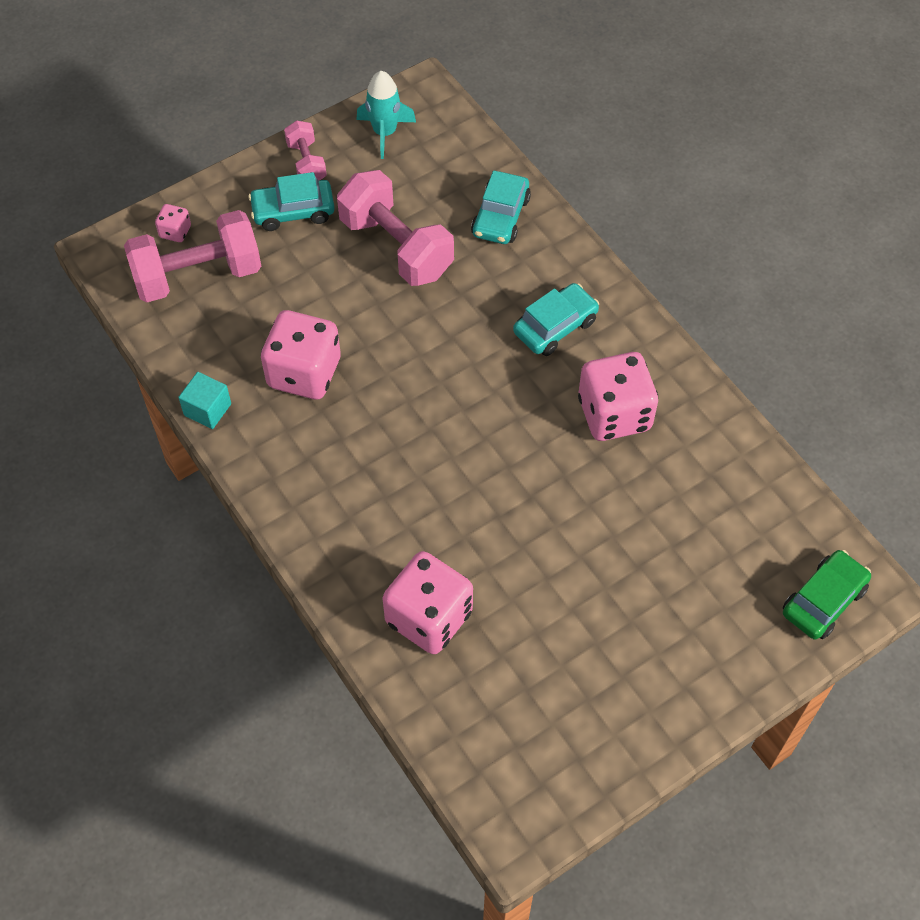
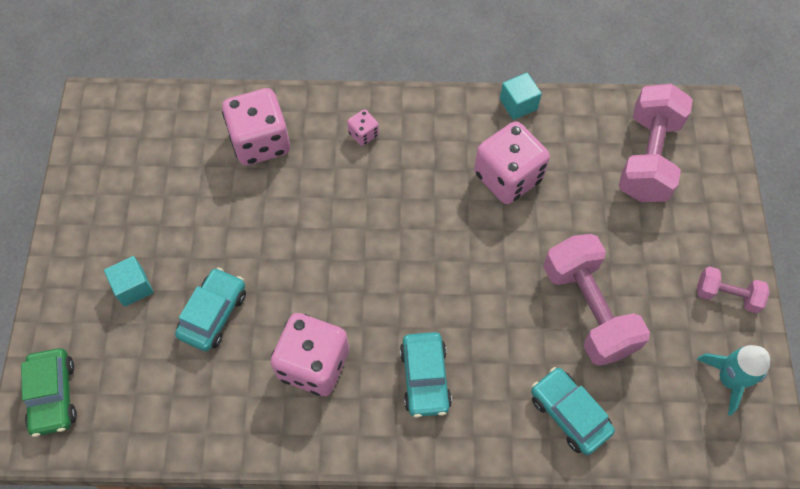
camera: 125 degrees right, 5 degrees up
pink dice [155,204,191,242] -> pink dice moved to [347,109,379,146]
turquoise car [248,172,335,231] -> turquoise car moved to [175,268,246,351]
pink dumbbell [337,170,454,286] -> pink dumbbell turned 75 degrees clockwise [544,234,650,366]
none -> turquoise cube [104,256,154,307]

